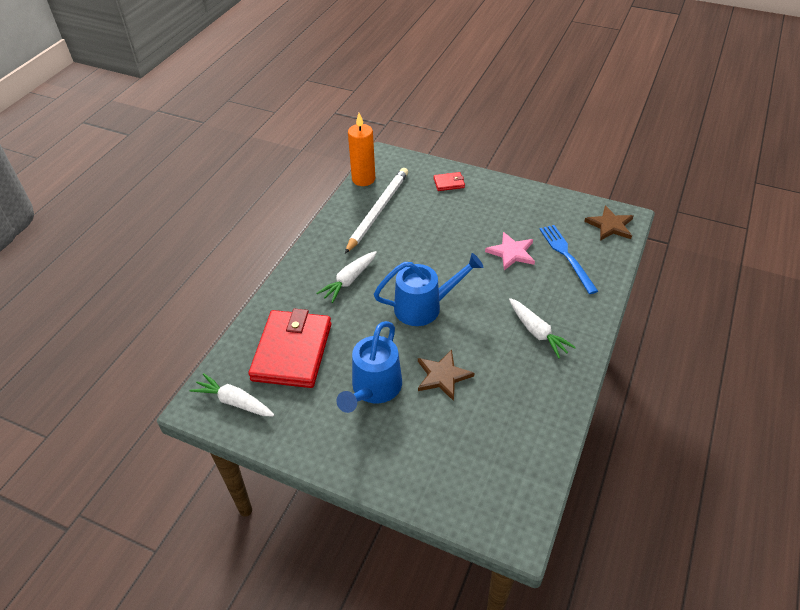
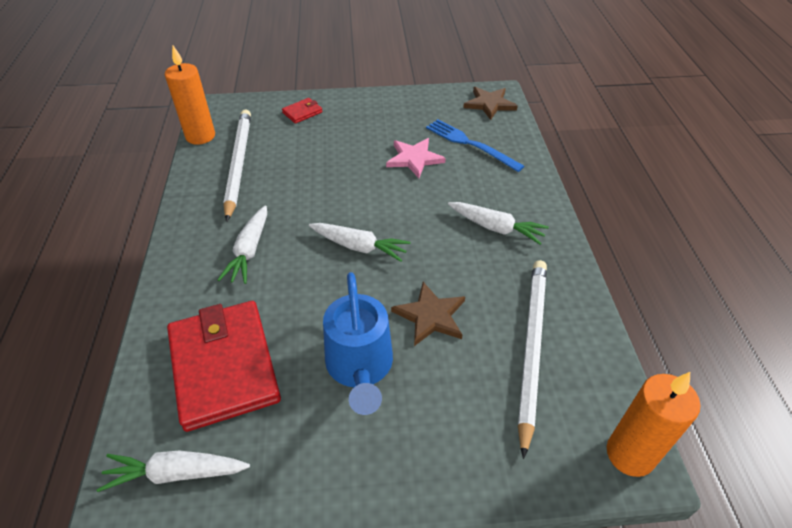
camera: 30 degrees left, 0 degrees up
blue watering can [374,253,483,326] -> white carrot [309,223,411,262]
none -> white pencil [518,260,547,459]
none -> orange candle [607,372,700,477]

